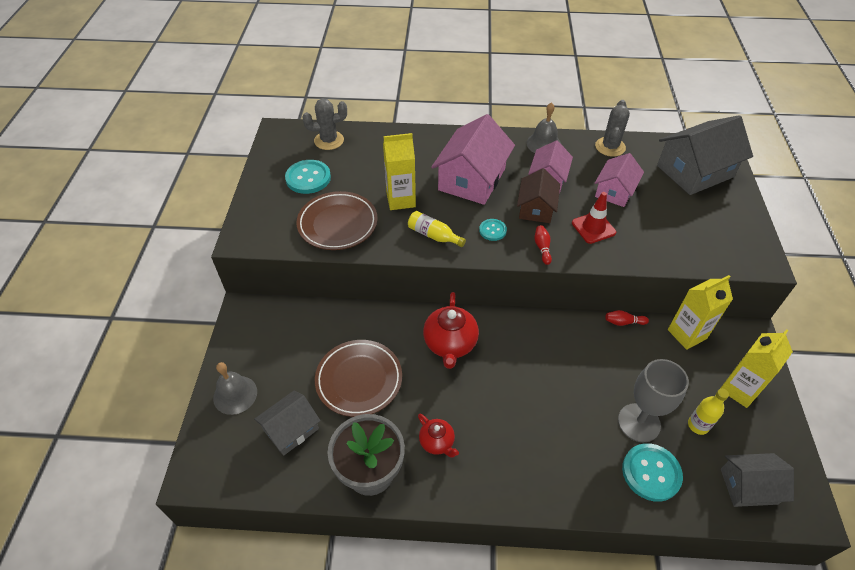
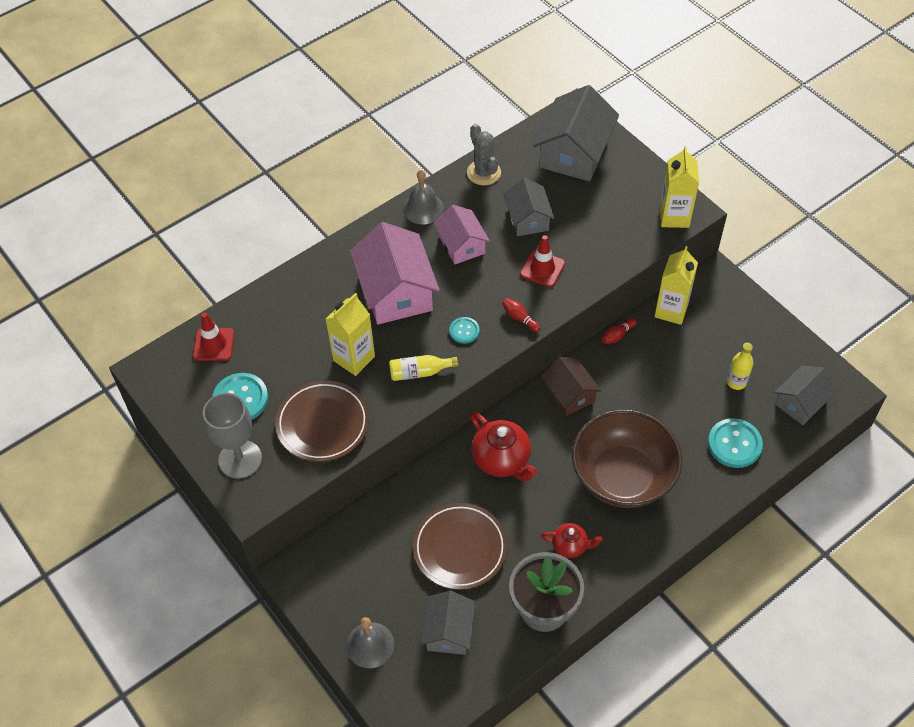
camera: 40 degrees left, 5 degrees up
grey cactus [302,99,347,150] -> red traffic cone [193,312,234,361]
brown house [517,168,560,223] -> brown house moved to [541,356,602,416]
pink house [595,153,644,207] -> grey house [504,178,555,236]
grey goblet [618,359,689,442] -> grey goblet moved to [203,393,262,479]
yellow carton [720,329,793,408] -> yellow carton moved to [660,146,699,228]
none -> brown bowl [572,409,682,508]

